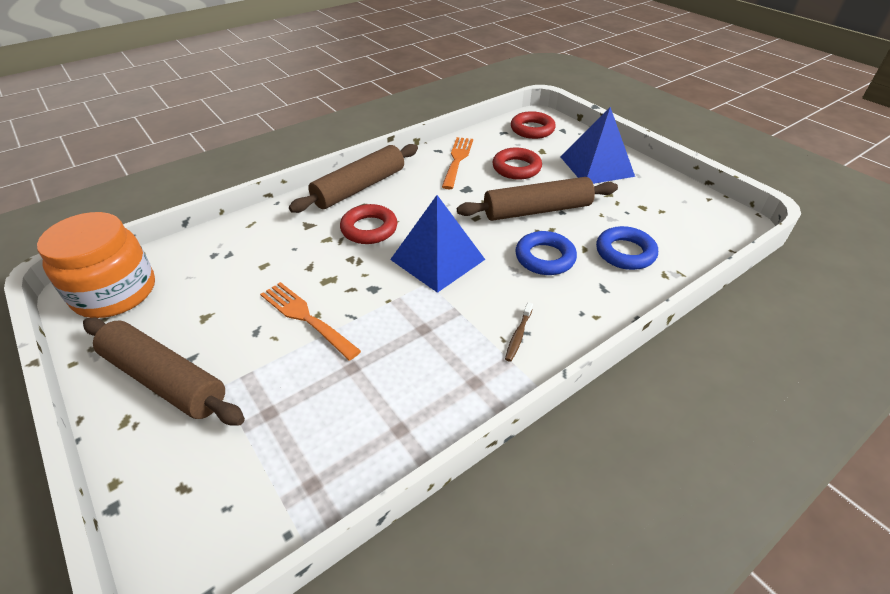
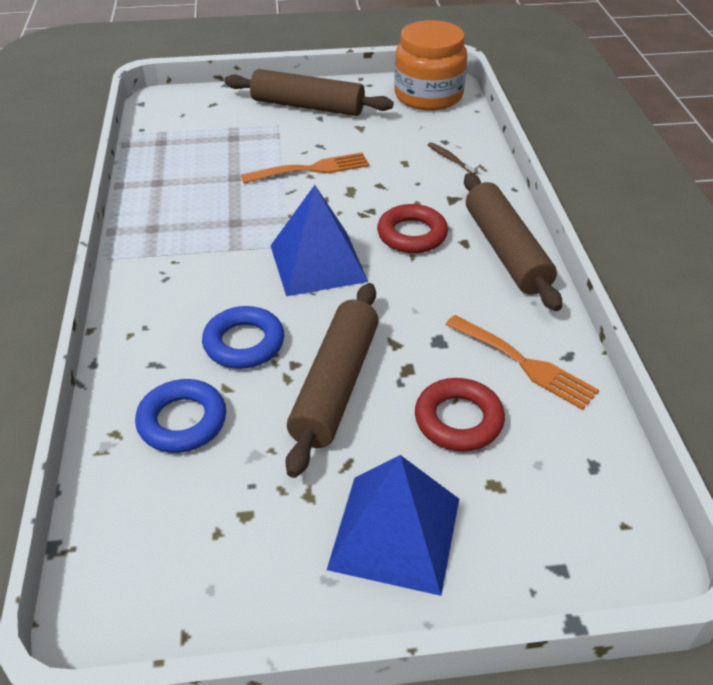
camera: 120 degrees right, 0 degrees up
brown rolling pin [83,318,245,426] -> brown rolling pin turned 45 degrees clockwise [224,69,393,116]
brown toothbrush [505,302,533,362] -> brown toothbrush moved to [428,142,478,174]
red ring [511,111,556,139] -> none

